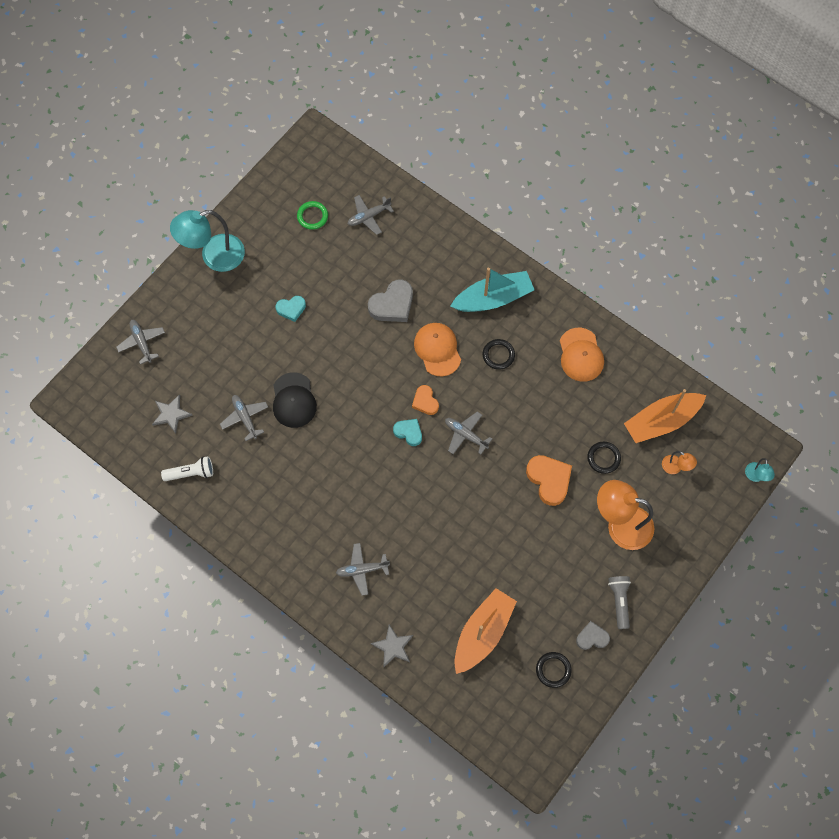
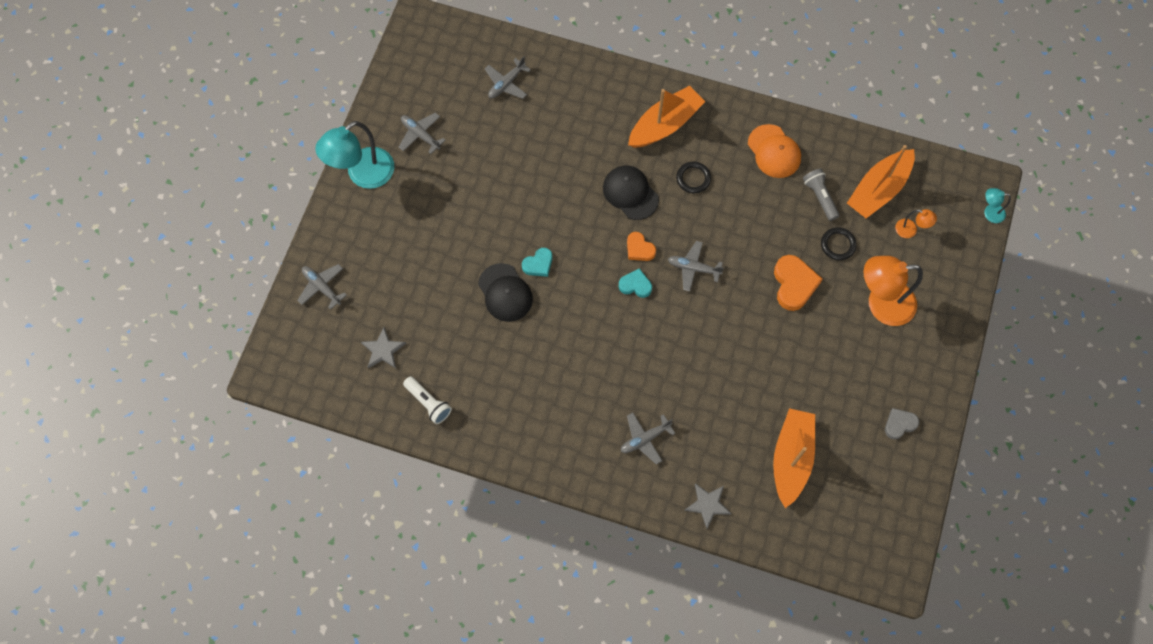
camera: 20 degrees left, 0 degrees up
white flashlight [161,456,213,481] -> white flashlight turned 75 degrees clockwise [403,376,452,424]
grey plane [220,395,268,441] -> grey plane moved to [399,113,445,154]
turquoise heart [276,296,306,322] -> turquoise heart moved to [522,248,552,277]
green ring [297,201,328,230] -> none
grey heart [368,279,413,322] -> none
orange cap [414,323,461,376] -> black cap [603,165,659,220]
turquoise boat [450,268,535,312] -> orange boat [628,85,705,148]
orange heart [526,455,572,506] -> orange heart turned 45 degrees clockwise [774,255,823,311]
black ring [536,652,572,688] -> none
grey flashlight [608,576,631,629] -> grey flashlight moved to [803,168,839,221]
turquoise lamp [745,458,775,482] -> turquoise lamp turned 120 degrees clockwise [984,188,1011,223]

